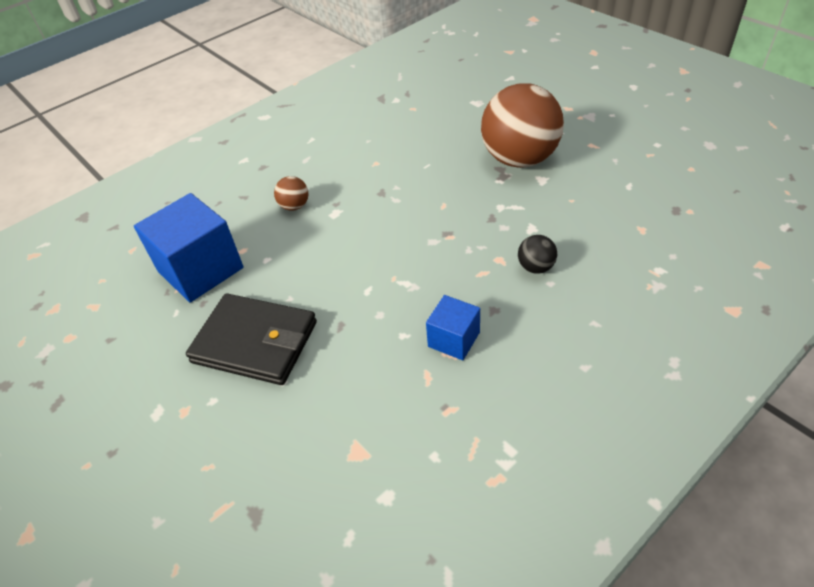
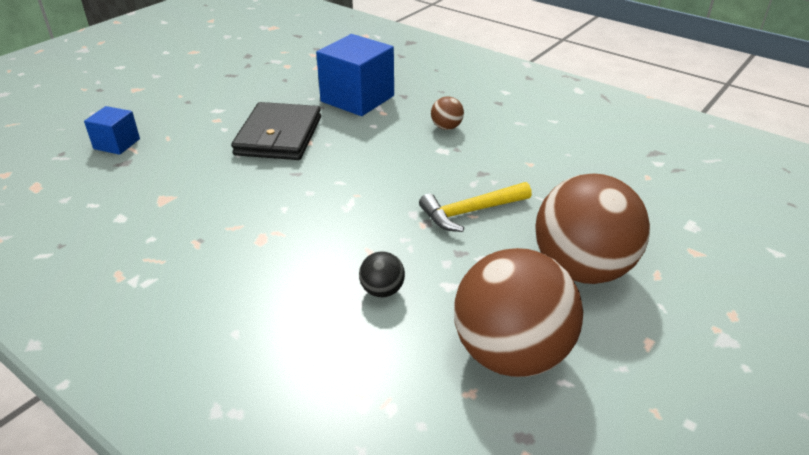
camera: 75 degrees right, 10 degrees down
blue cube [426,295,480,360] -> blue cube moved to [84,106,140,155]
none -> yellow hammer [419,182,532,232]
none -> brown ball [454,248,583,377]

